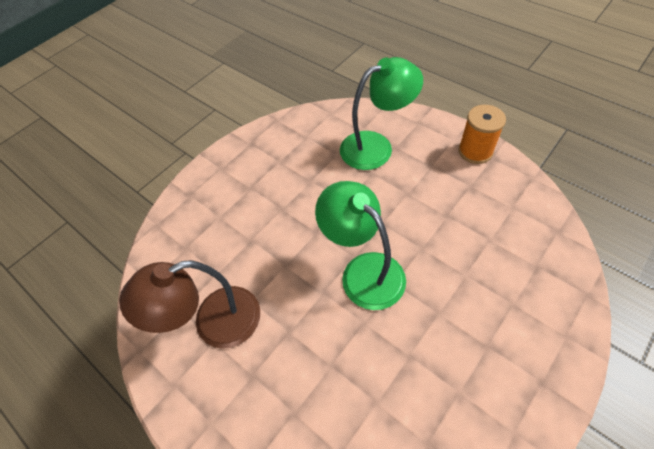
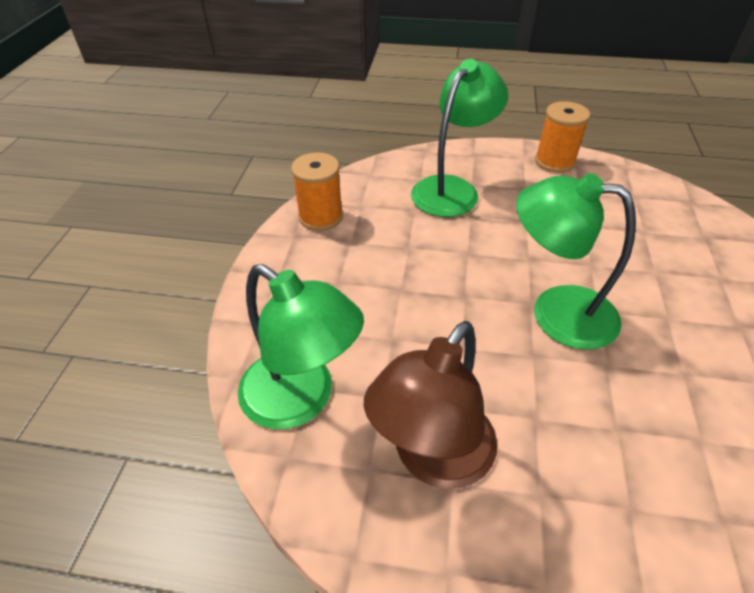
camera: 35 degrees left, 10 degrees down
none -> green lamp [238,264,364,429]
none -> orange spool [291,153,343,231]

